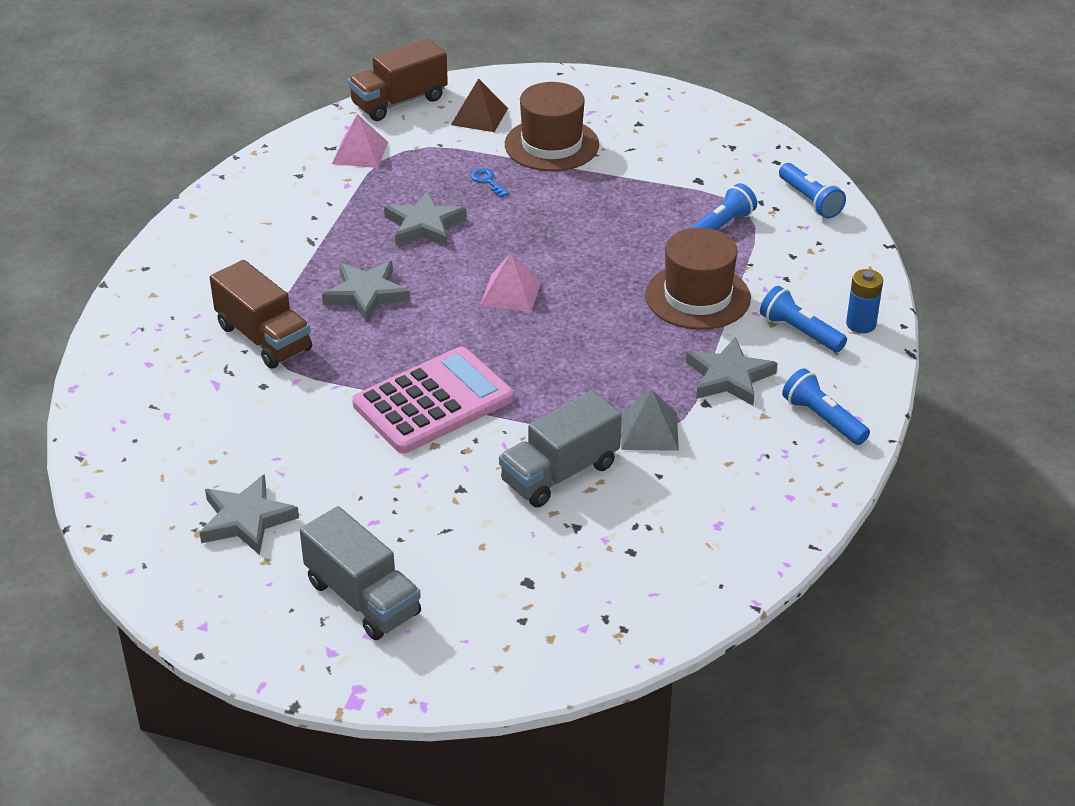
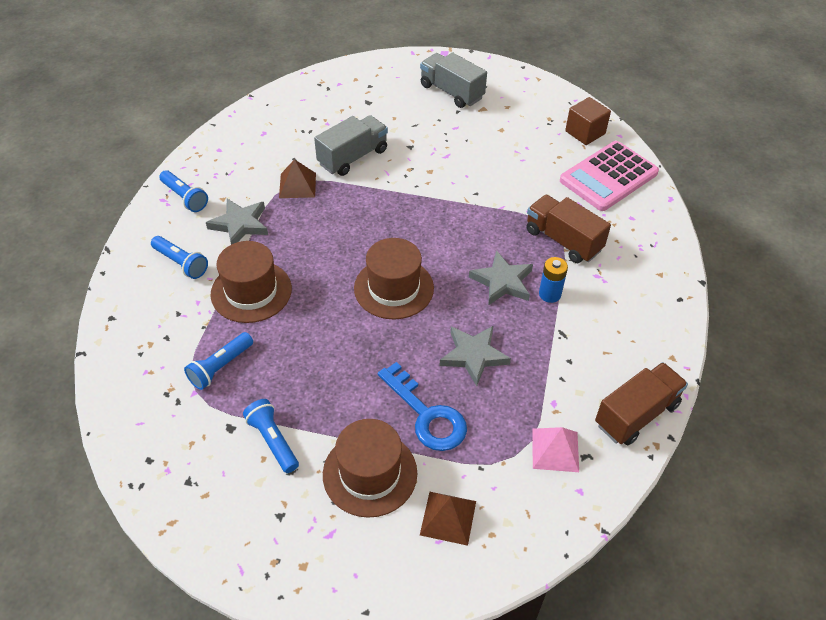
camera: 175 degrees right, 10 degrees up
grey star [199,474,299,555] -> none
brown truck [348,38,448,121] -> brown truck moved to [595,362,688,445]
pink calculator [352,347,513,453] -> pink calculator moved to [560,141,659,211]
blue key [470,168,509,197] -> blue key [378,362,467,451], size x2.32
pink pyramid [480,253,542,312] -> brown hat [354,238,434,319]
grey pyramid [621,390,679,451] -> brown pyramid [279,159,316,198]
blue flashlight [779,163,846,219] -> blue flashlight moved to [243,399,299,473]
blue battery [846,269,883,333] -> blue battery moved to [539,257,568,303]
none -> brown cube [565,97,611,145]

